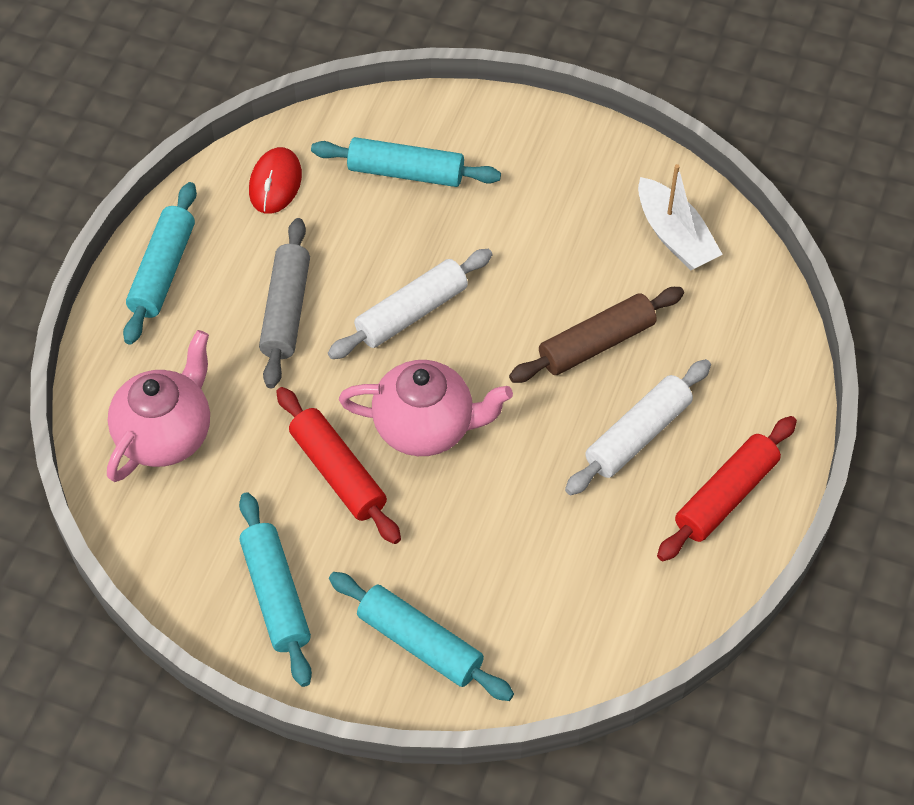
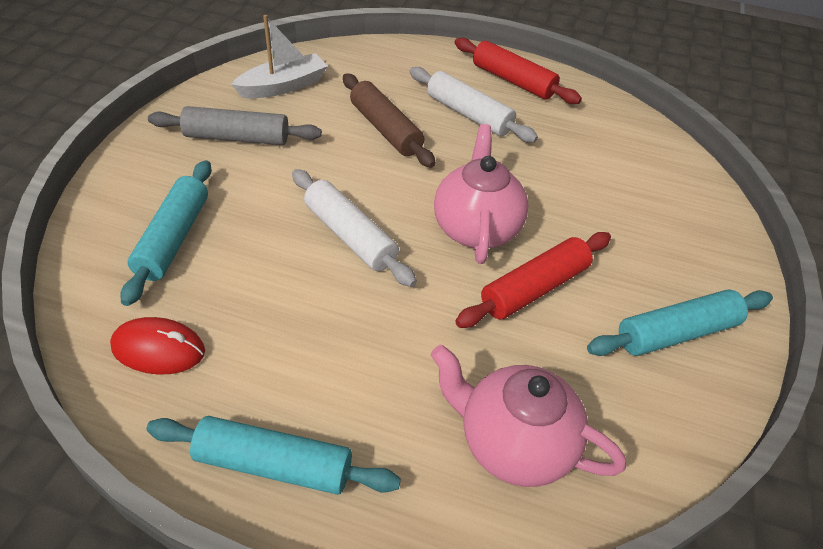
camera: 95 degrees left, 10 degrees down
grey rolling pin [259,218,310,388] -> grey rolling pin moved to [148,106,322,145]
turquoise rolling pin [329,572,514,701] -> none

